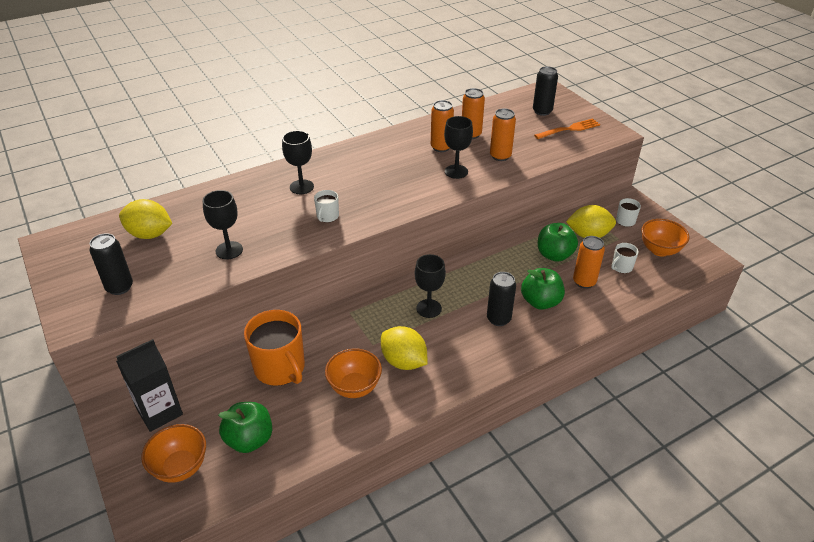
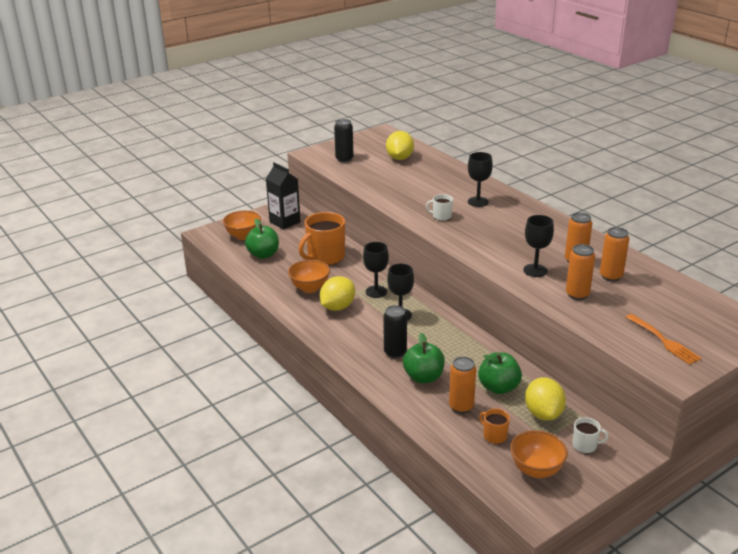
camera: 85 degrees right, 10 degrees down
black goblet [203,190,243,260] -> black goblet moved to [363,242,389,298]
black can [533,66,558,116] -> none
white mug [611,243,639,273] -> orange mug [479,409,510,444]

